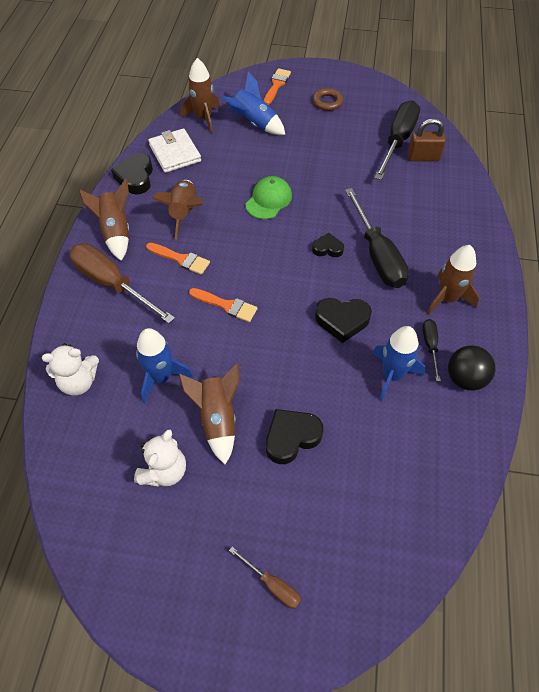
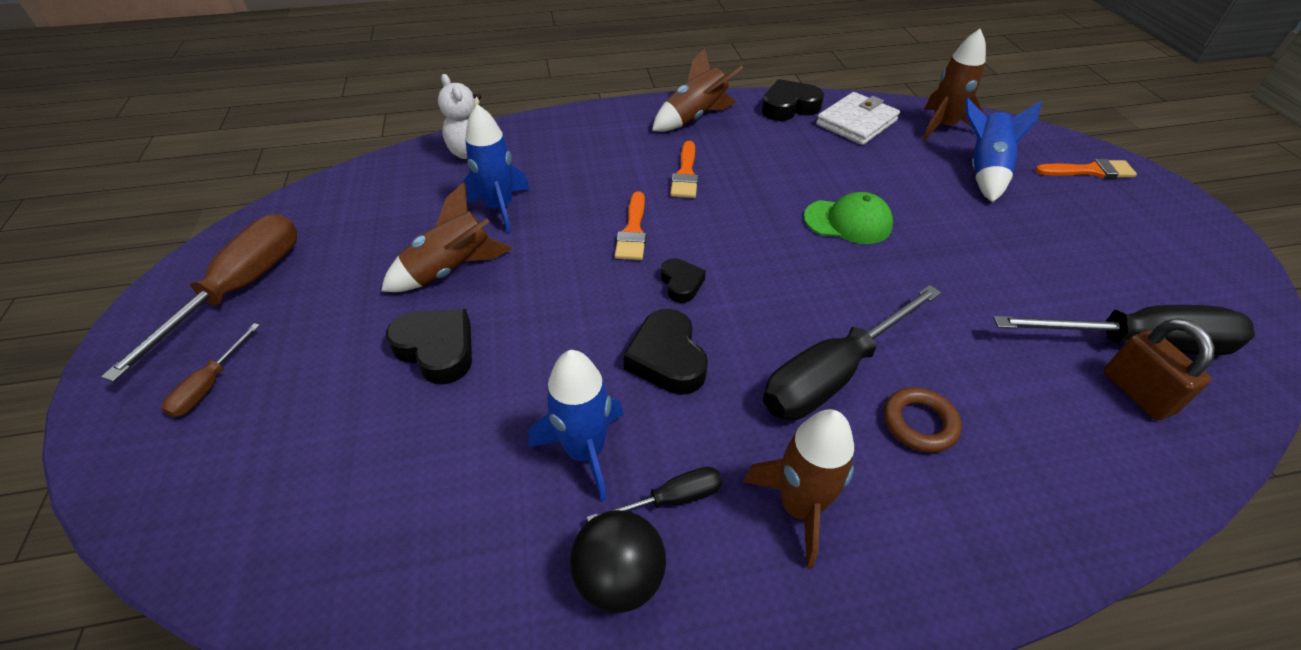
camera: 70 degrees right, 10 degrees down
brown screwdriver [69,243,175,324] -> brown screwdriver moved to [101,214,297,382]
white teddy bear [134,429,186,487] -> none
brown rocket [152,180,203,239] -> none
black heart [312,233,344,257] -> black heart moved to [661,258,706,303]
brown ring [313,88,343,111] -> brown ring moved to [884,387,962,453]

